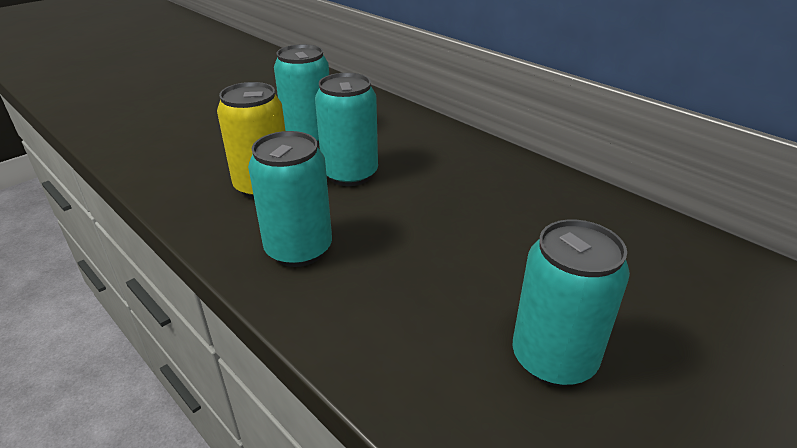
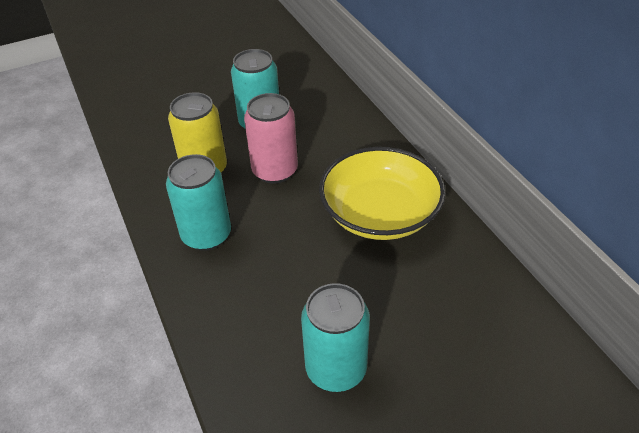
camera: 20 degrees right, 10 degrees up
turquoise can [315,73,378,186] -> pink can [244,93,298,184]
none -> yellow bowl [319,147,445,240]

